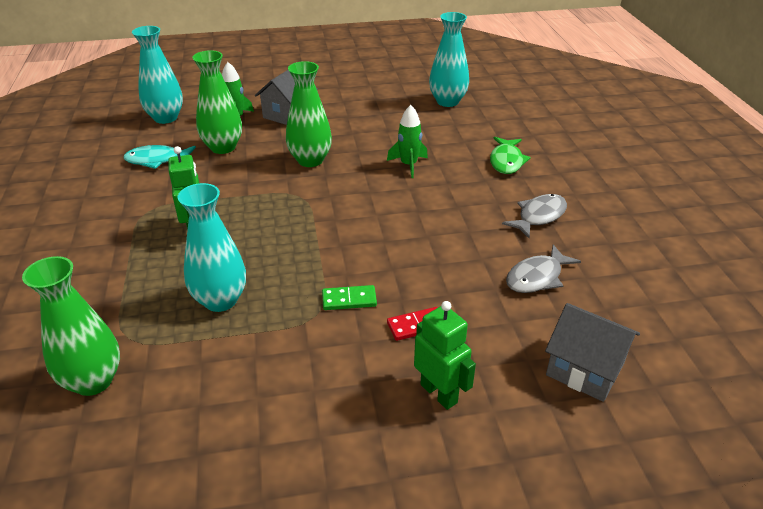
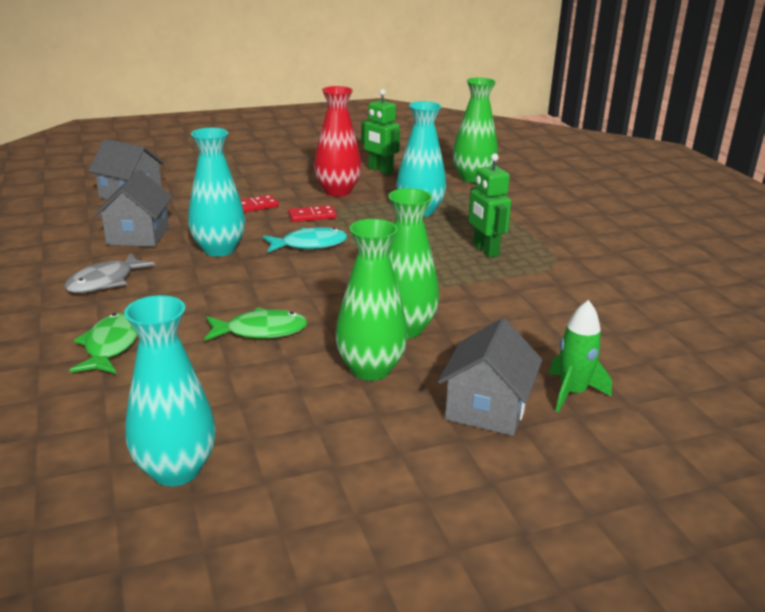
camera: 170 degrees right, 10 degrees down
turquoise fish [124,145,196,169] -> turquoise fish moved to [263,227,347,252]
turquoise vase [132,26,183,124] -> turquoise vase moved to [188,128,245,256]
green vase [192,50,242,154] -> green vase moved to [335,219,408,381]
green domino [322,285,377,310] -> red domino [288,205,337,222]
green rocket [387,105,428,178] -> green fish [204,308,308,341]
green robot [414,301,476,410] -> green robot moved to [361,89,400,175]
grey fish [506,244,581,293] -> grey house [94,170,172,247]
none -> red vase [314,86,361,197]

